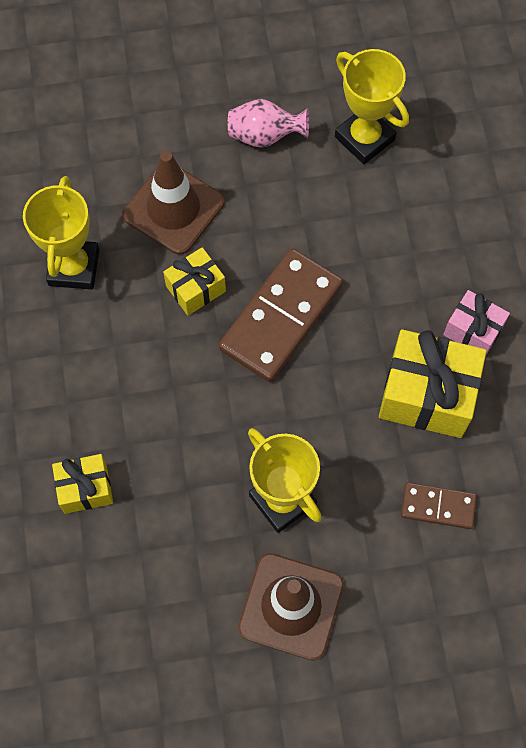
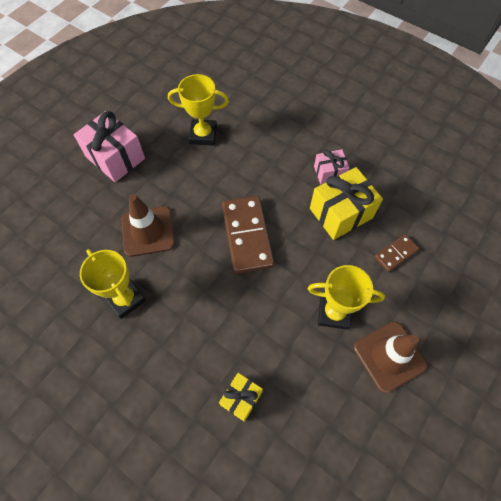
camera: 45 degrees left, 5 degrees down
yellow gift [163,247,226,315] -> none
pink vase [228,99,309,148] -> none
none -> pink gift [74,111,145,182]

